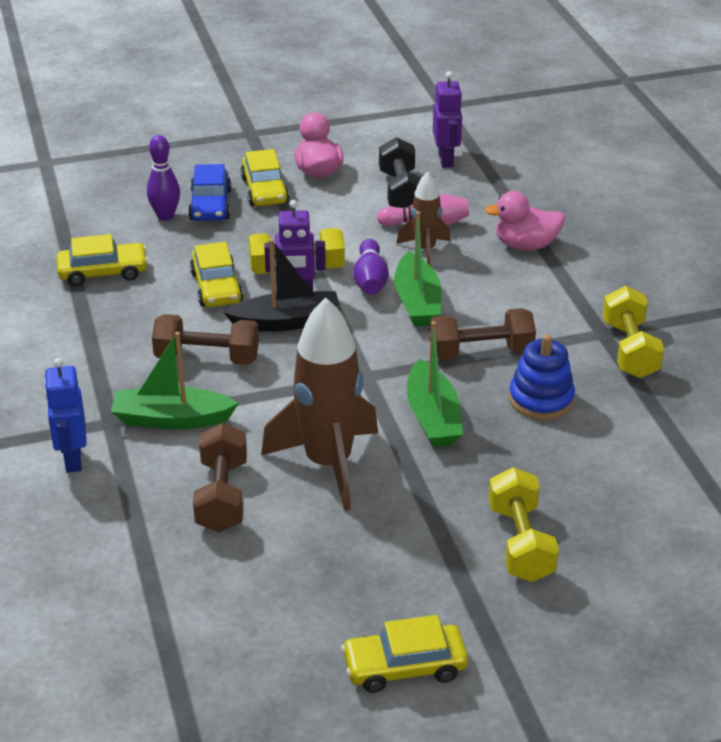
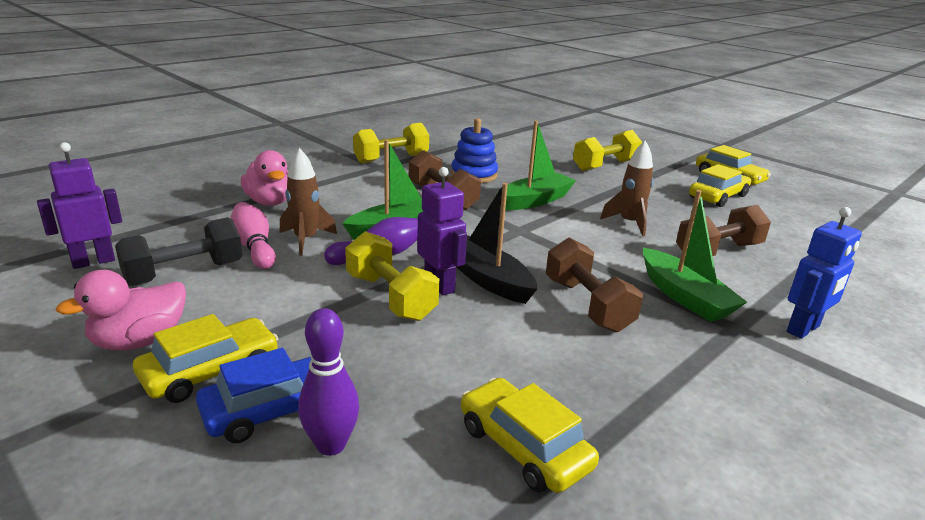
camera: 120 degrees left, 10 degrees down
yellow car [190,242,243,307] -> yellow car moved to [689,164,751,207]
brown rocket [261,298,378,511] -> brown rocket [600,141,654,236], size x0.54

